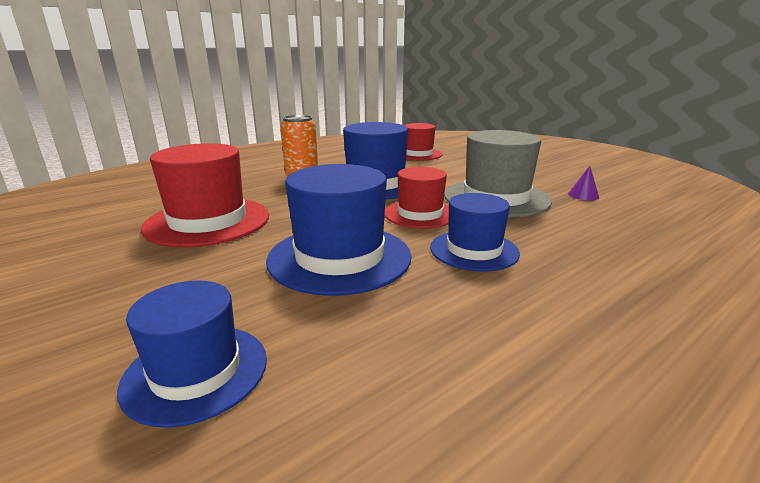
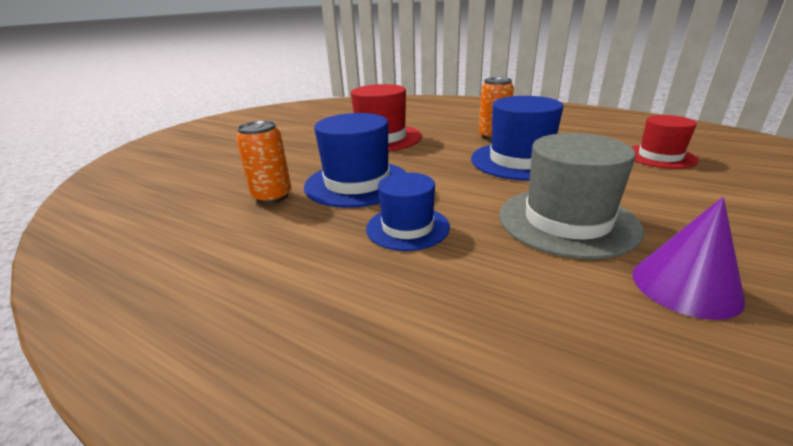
camera: 70 degrees right, 5 degrees up
blue hat [117,281,267,428] -> none
red hat [384,167,449,228] -> none
purple cone [568,166,599,201] -> purple cone [632,197,745,320], size x1.92
none -> orange can [236,121,291,204]

